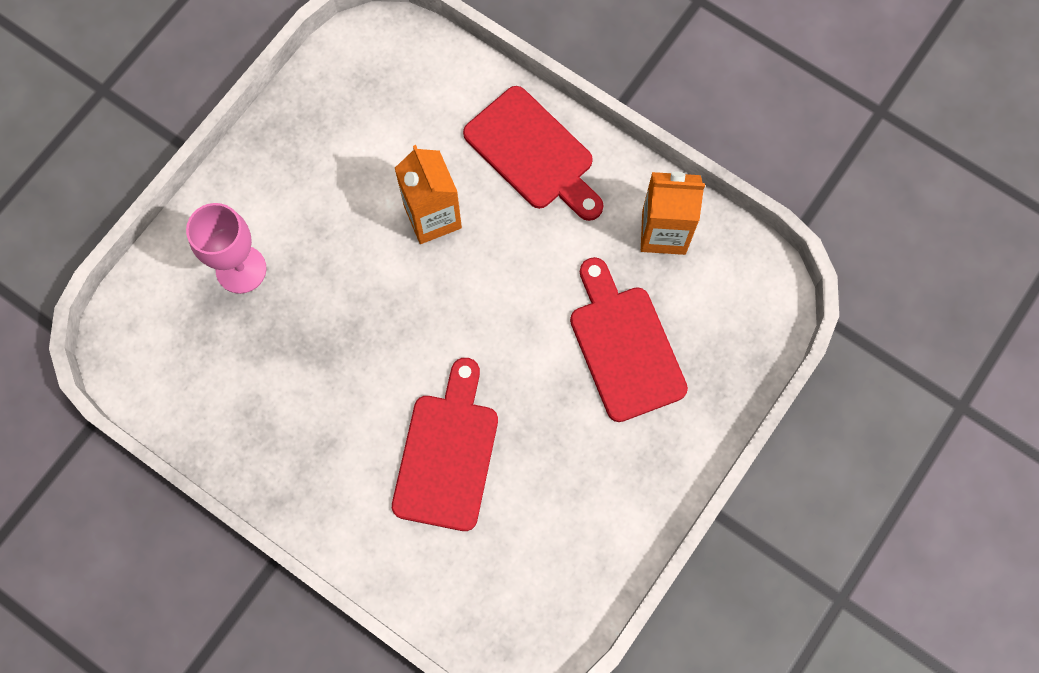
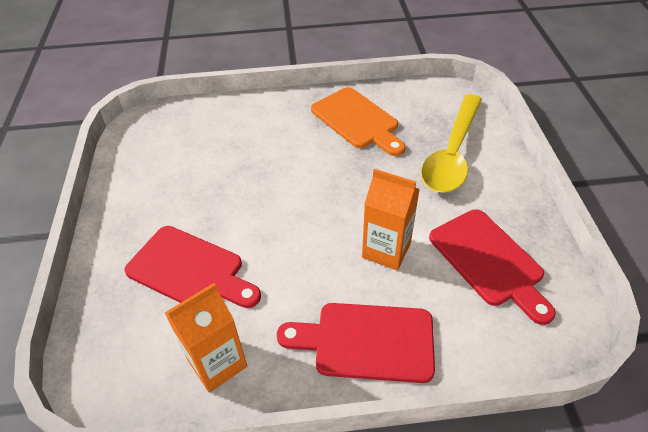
camera: 140 degrees right, 25 degrees down
pink goblet [186,203,267,294] -> yellow spoon [421,94,482,193]
red cutting board [392,358,498,531] -> red cutting board moved to [429,209,556,325]
none -> orange cutting board [311,87,406,156]

